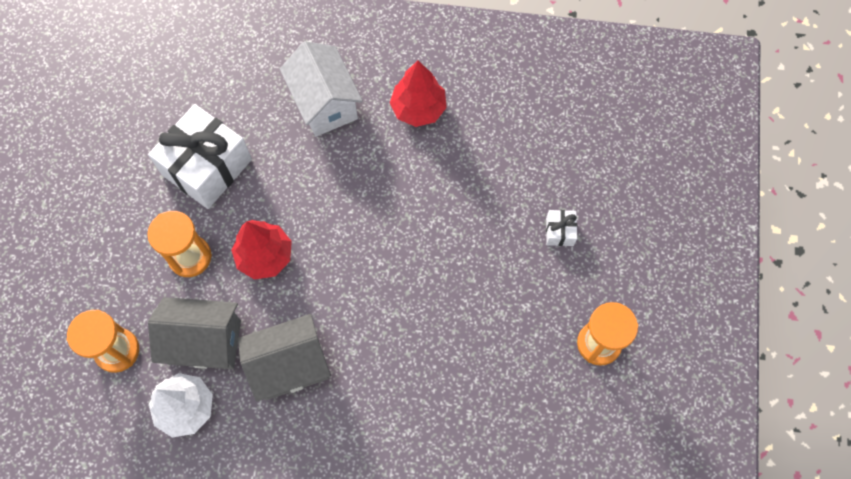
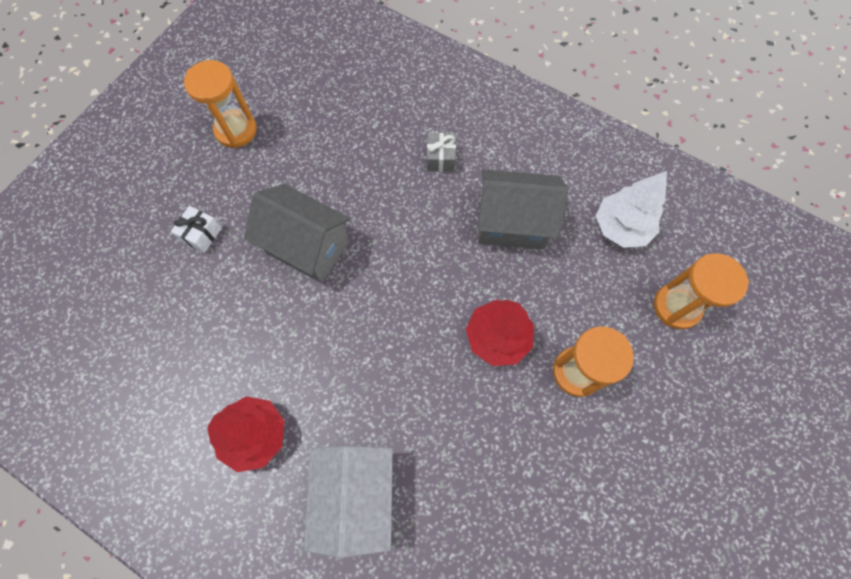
camera: 155 degrees left, 0 degrees up
white gift [148,104,252,209] -> none
grey house [148,297,241,369] -> grey house moved to [244,184,350,283]
none -> grey gift [427,133,456,172]

